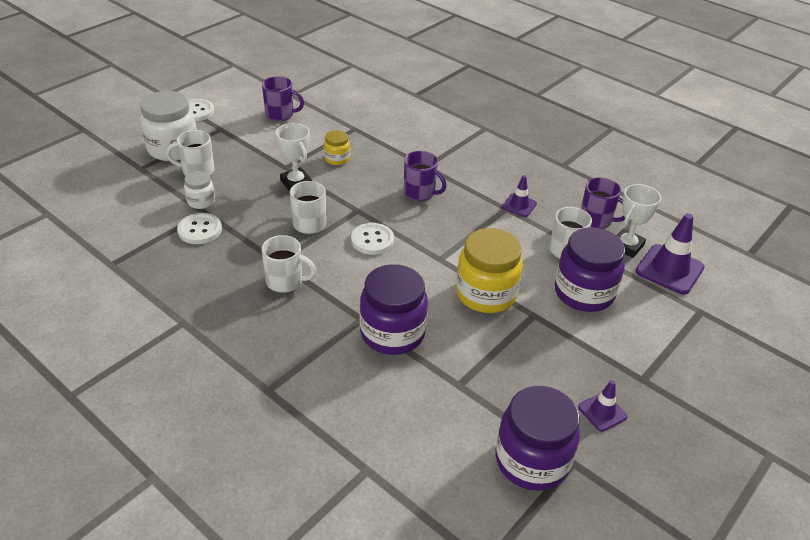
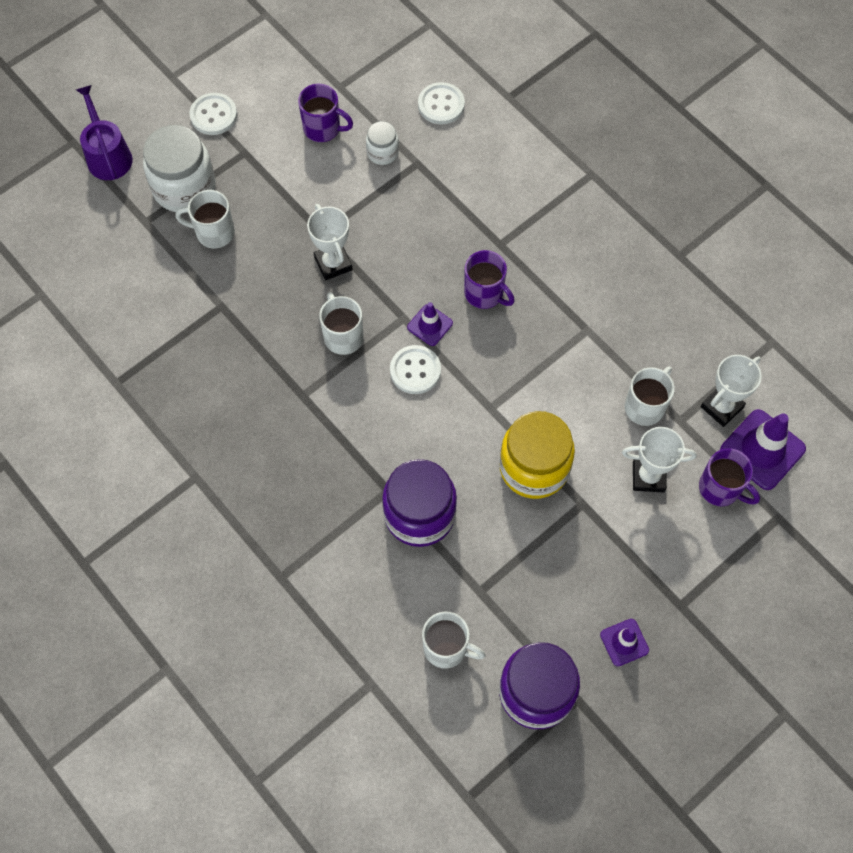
camera: 10 degrees right, 25 degrees up
white button [177,213,222,244] -> white button moved to [418,82,465,124]
white jar [184,171,215,209] -> white jar moved to [366,121,399,165]
white mug [261,235,316,293] -> white mug moved to [422,612,486,669]
yellow jar [324,130,350,165] -> none
purple traffic cone [502,175,537,217] -> purple traffic cone moved to [407,302,453,346]
purple jar [555,227,625,312] -> white trophy [622,427,697,492]
purple mug [581,177,625,229] -> purple mug moved to [699,448,760,506]
none -> purple watering can [76,85,133,180]

